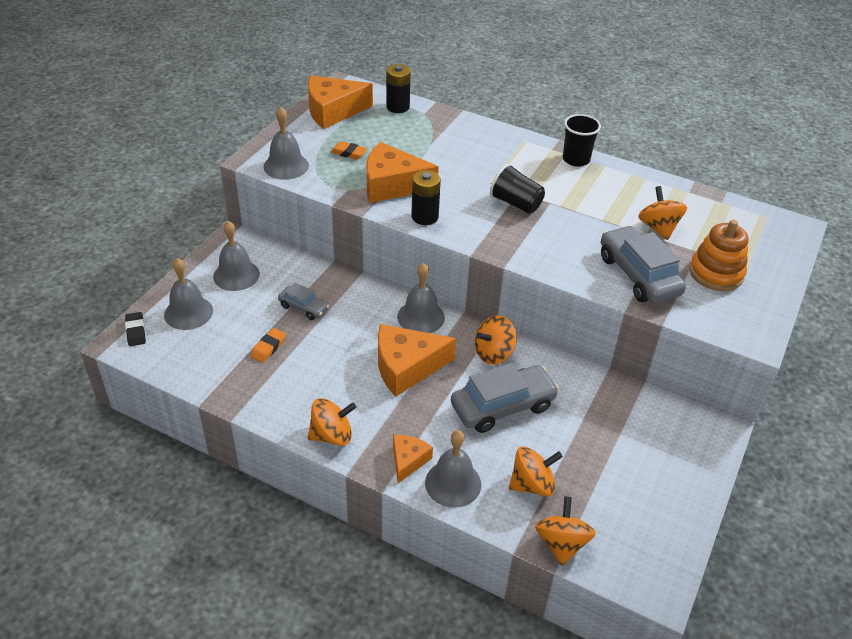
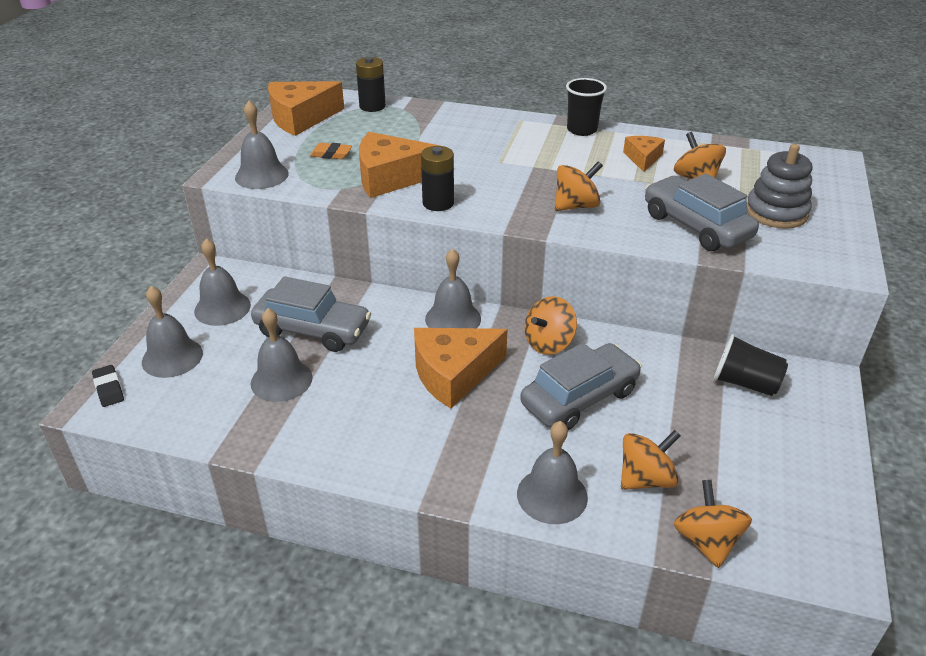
camera: 10 degrees left, 5 degrees down
orange eraser [250,328,286,363] -> grey bell [251,308,312,402]
grey car [278,282,329,320] -> grey car [251,276,371,352], size x1.86
orange spinning top [308,398,356,446] -> orange spinning top moved to [555,161,603,211]
orange cheese [393,435,433,483] -> orange cheese moved to [623,136,665,172]
black cup [490,163,545,214] -> black cup moved to [714,334,788,396]
orange stacking toy [689,220,749,291] -> grey stacking toy [746,144,812,229]

